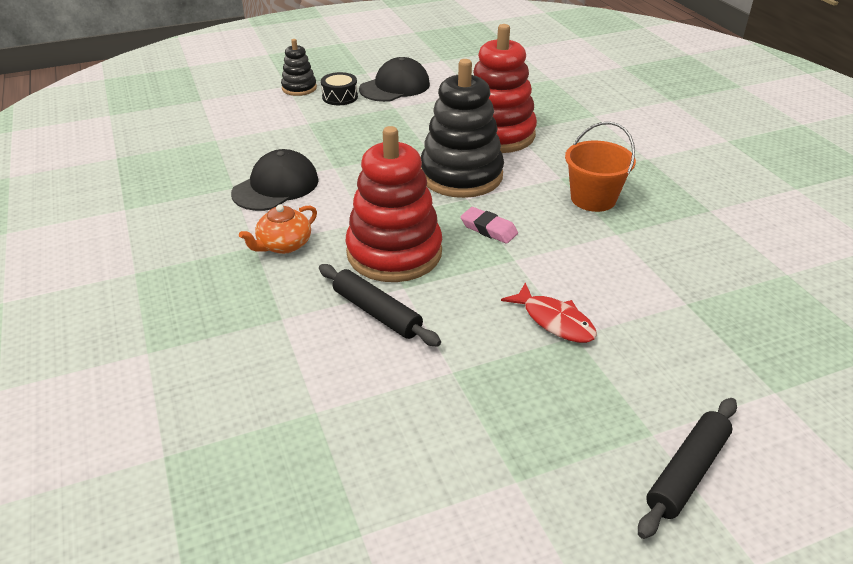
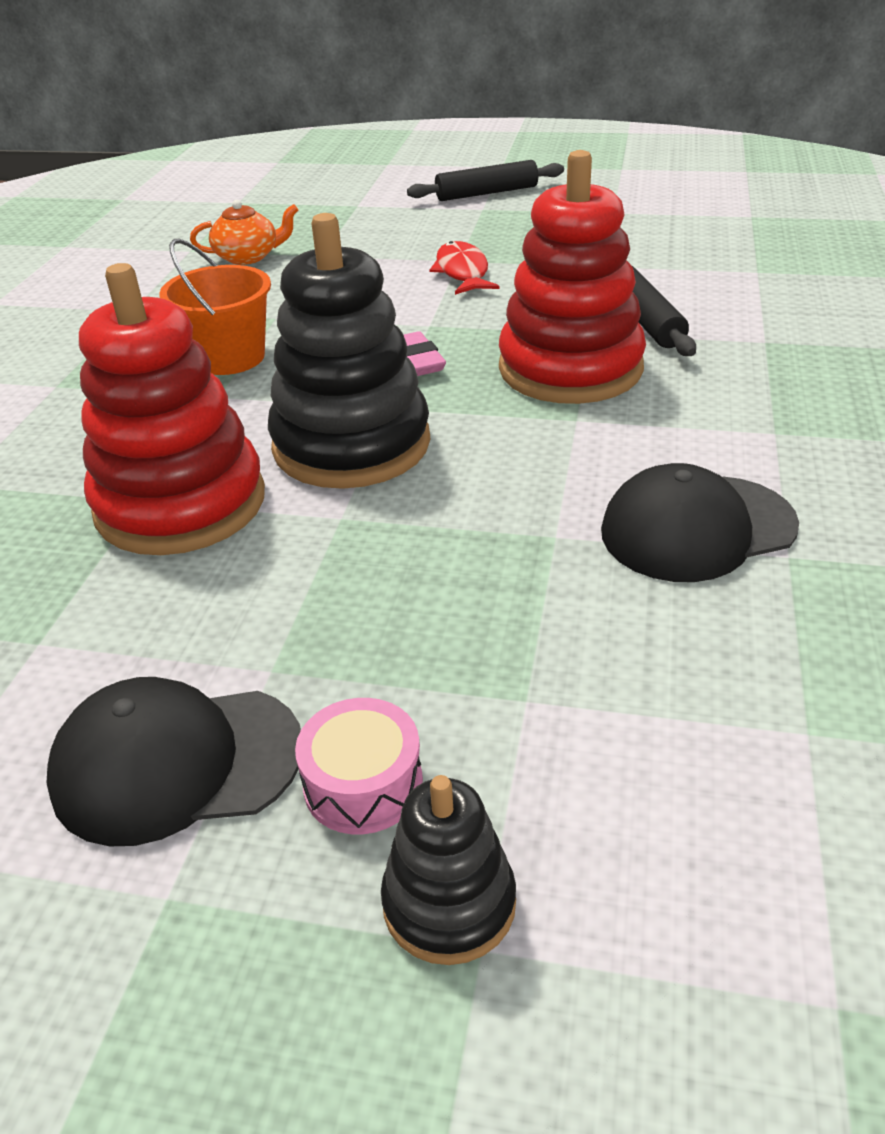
camera: 145 degrees left, 0 degrees up
orange teapot [239,205,317,254] -> orange teapot moved to [190,200,298,265]
black drum [321,72,358,105] -> pink drum [295,698,423,834]

